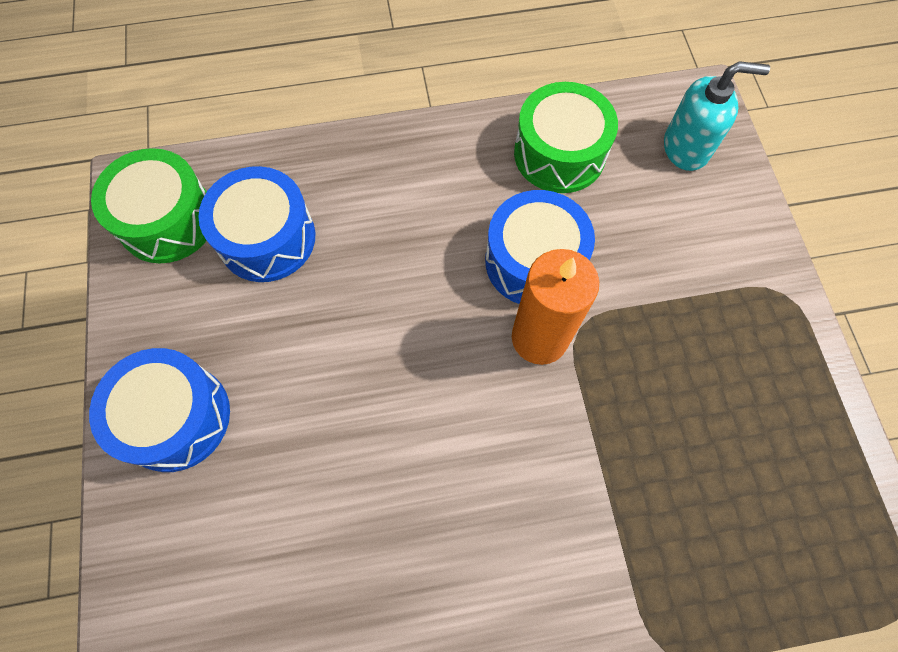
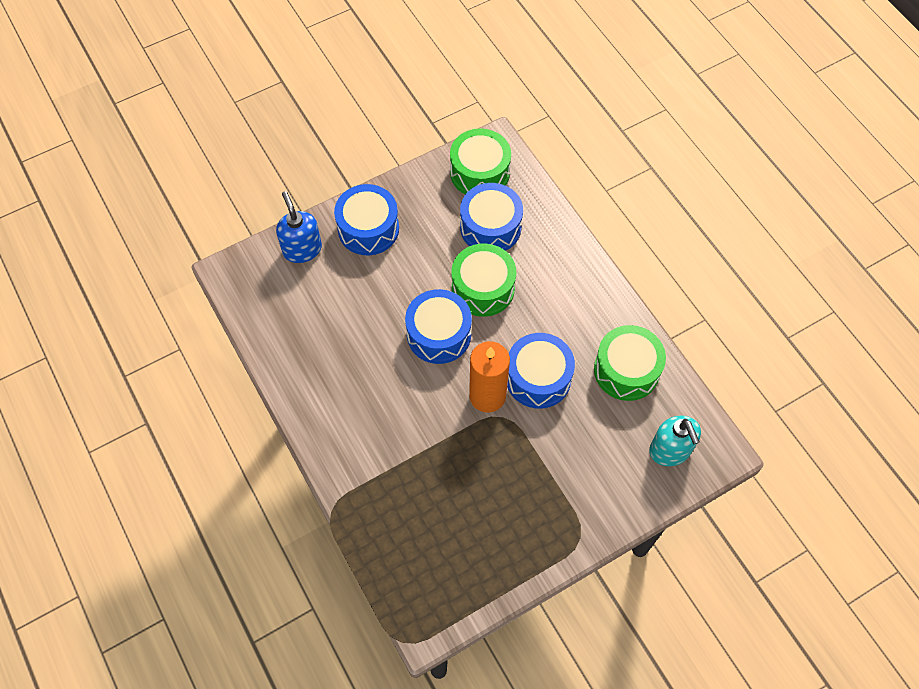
camera: 70 degrees right, 5 degrees down
none -> blue soap dispenser [276,191,322,263]
none -> blue drum [405,289,472,364]
none -> green drum [452,244,516,317]

